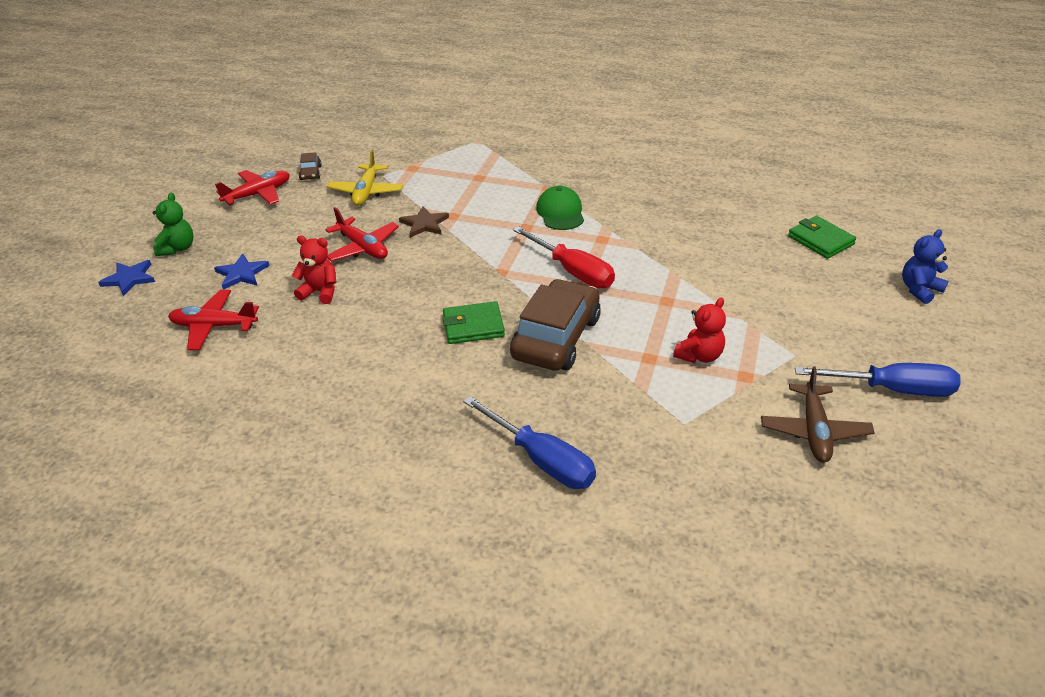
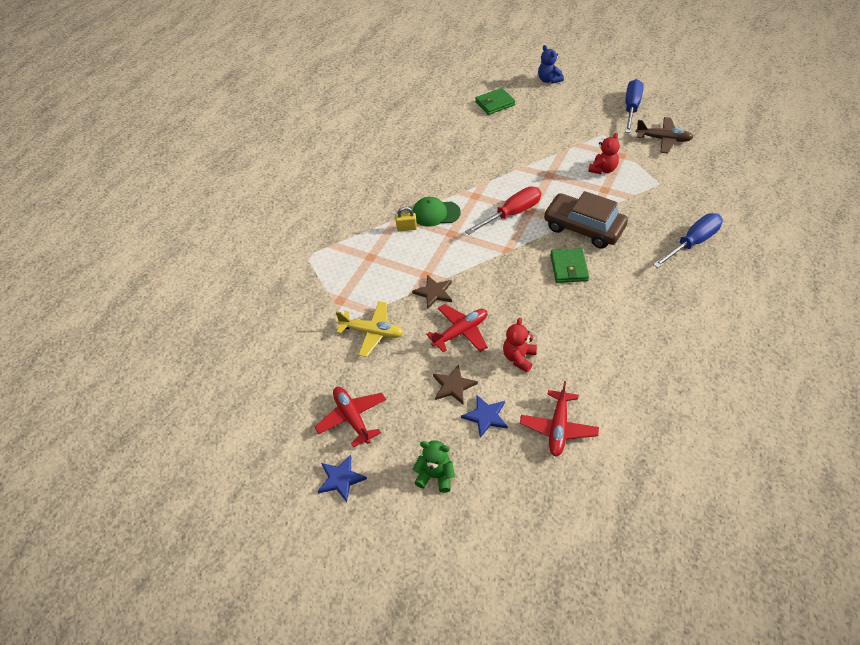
camera: 80 degrees left, 10 degrees up
blue star [98,260,155,296] -> blue star moved to [318,455,367,502]
brown car [299,152,322,180] -> none
red teddy bear [673,298,726,363] -> red teddy bear turned 75 degrees clockwise [588,133,620,174]
none -> yellow padlock [395,207,417,231]
none -> brown star [433,364,478,405]

